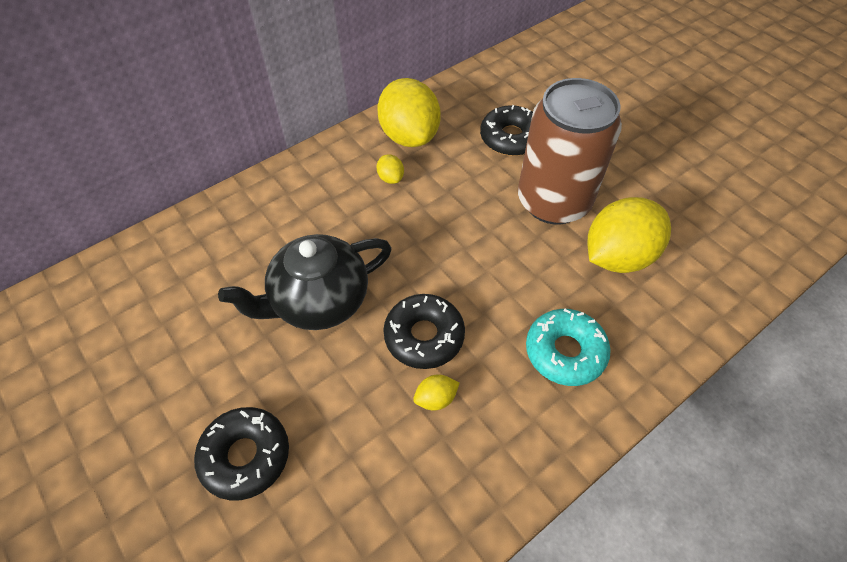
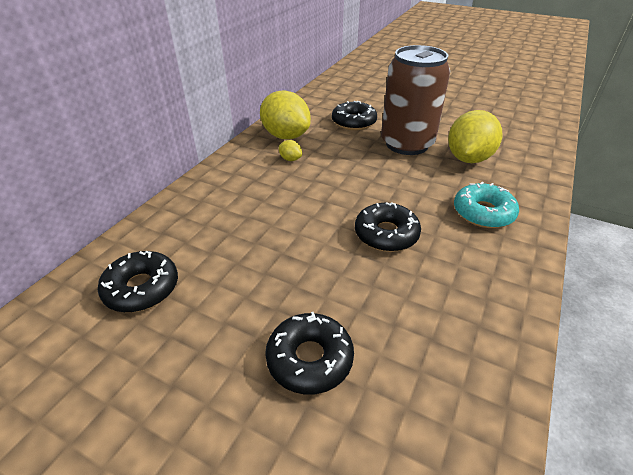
camera: 25 degrees left, 15 degrees down
black teapot [218,234,392,330] -> none
yellow lemon [413,375,460,411] -> none
none -> black donut [98,251,178,313]

